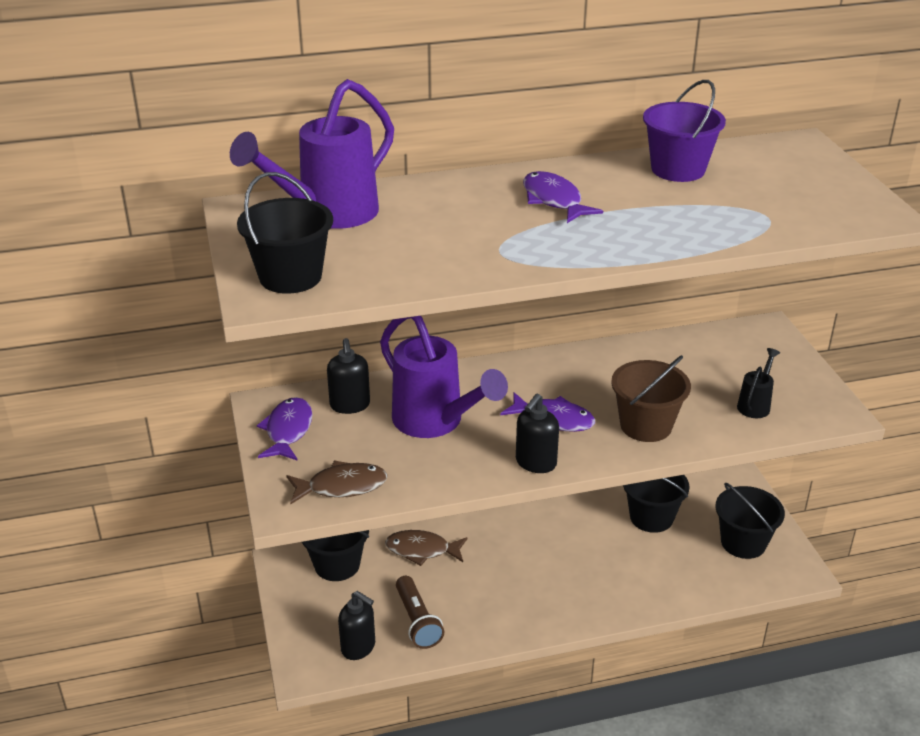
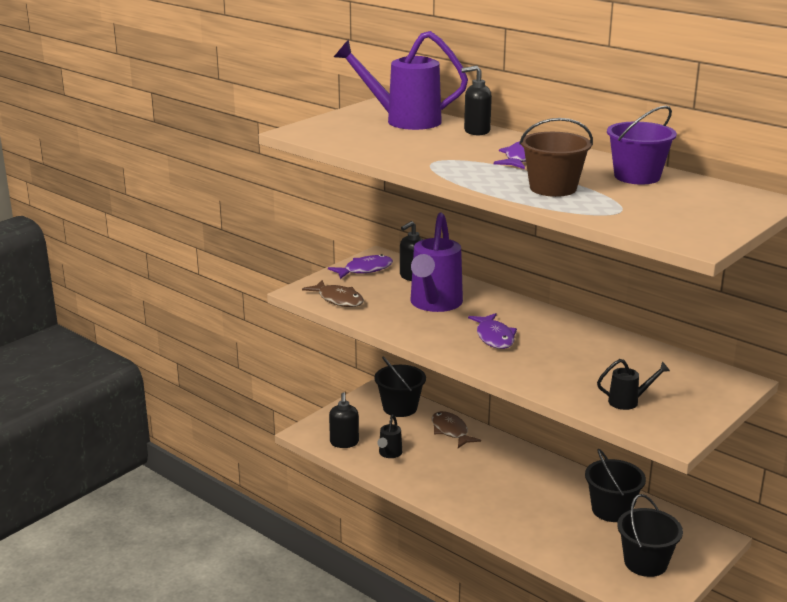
camera: 55 degrees right, 10 degrees down
black bucket [237,172,333,294] -> none
brown flashlight [396,576,444,649] -> black watering can [377,415,402,458]
black soap dispenser [516,394,559,473] -> black soap dispenser moved to [461,66,492,135]
brown bucket [611,355,691,442] -> brown bucket moved to [519,118,593,197]

